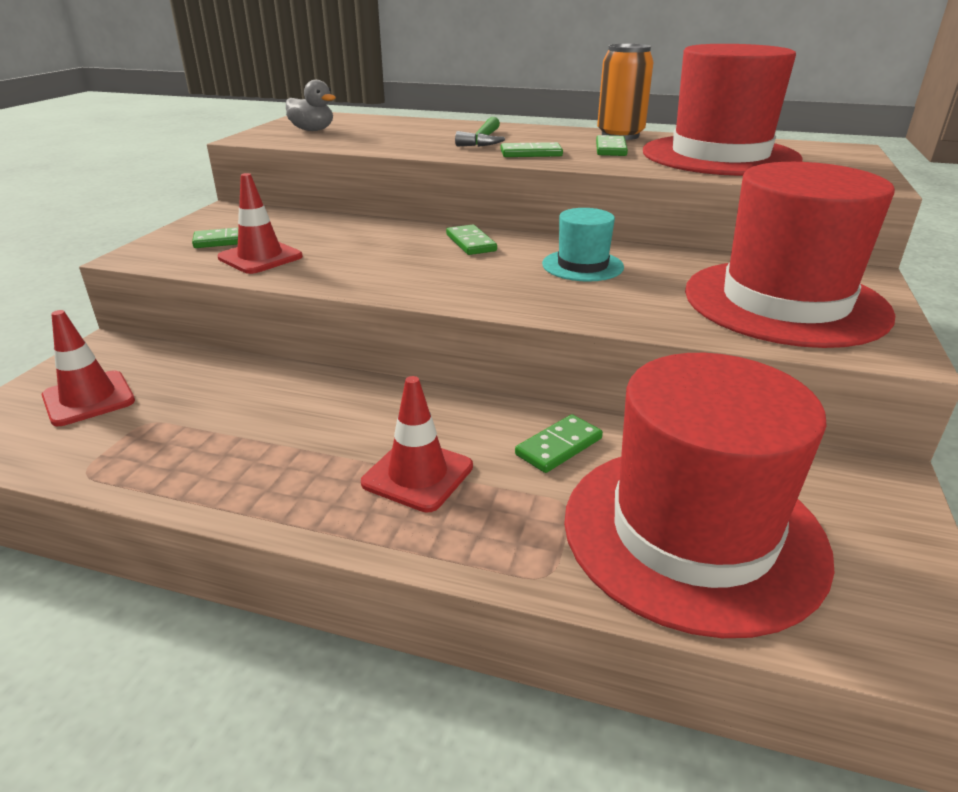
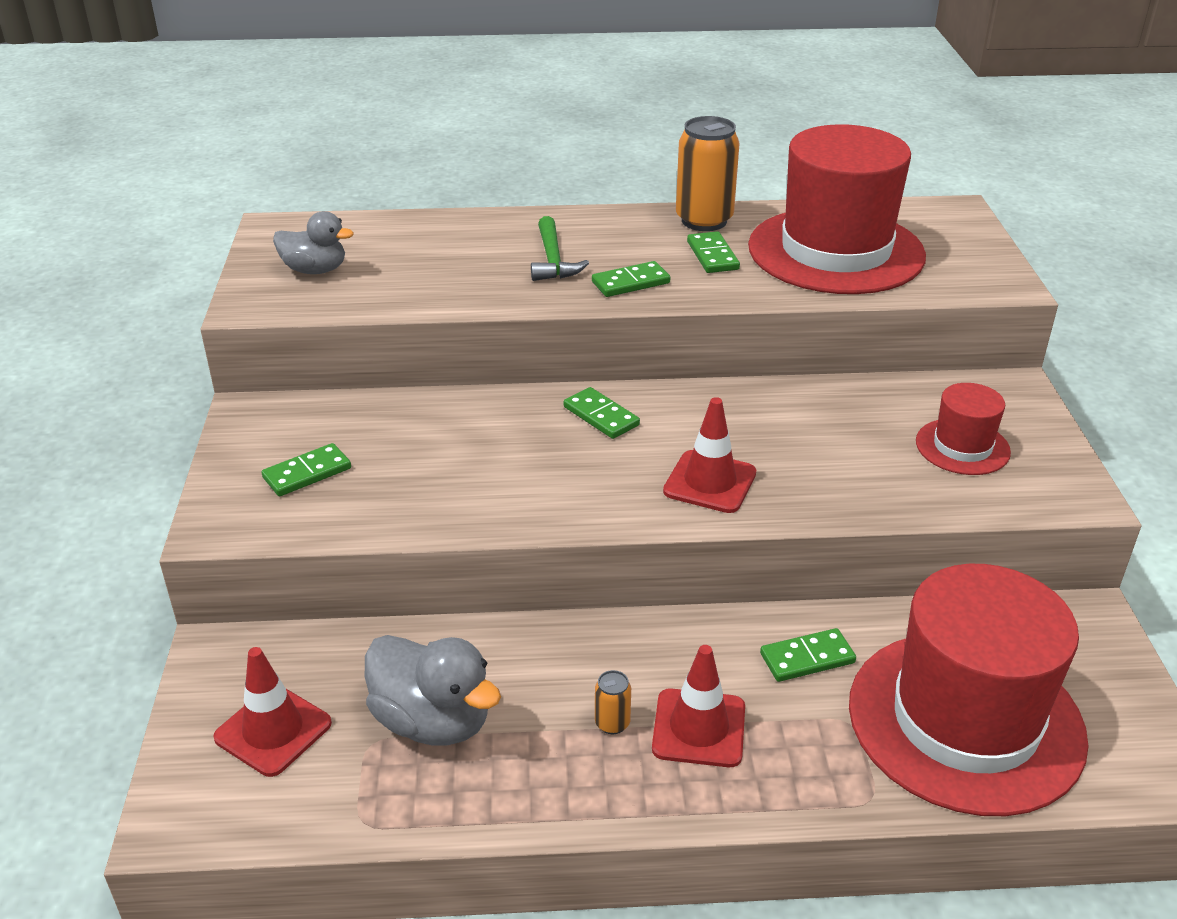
camera: 20 degrees left, 5 degrees up
red traffic cone [218,173,303,274] -> red traffic cone moved to [663,397,756,513]
green domino [515,414,603,473] -> green domino turned 45 degrees clockwise [760,628,856,682]
turquoise hat [542,208,624,282] -> none
red hat [685,162,895,348] -> red hat [916,383,1011,475], size x0.47
none -> grey duck [365,635,501,746]
none -> orange can [595,670,631,734]

